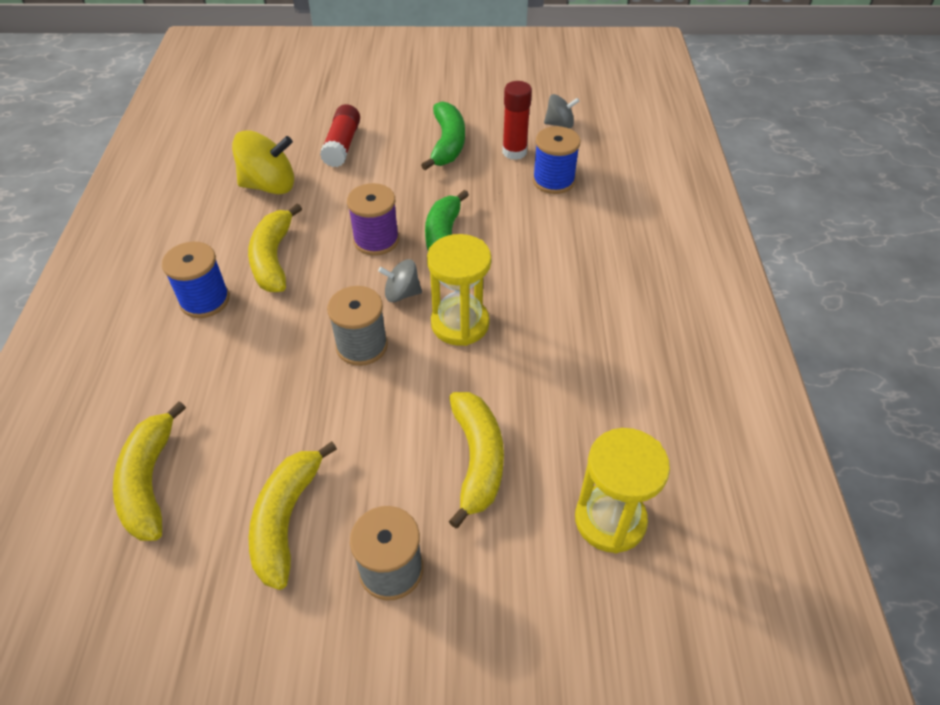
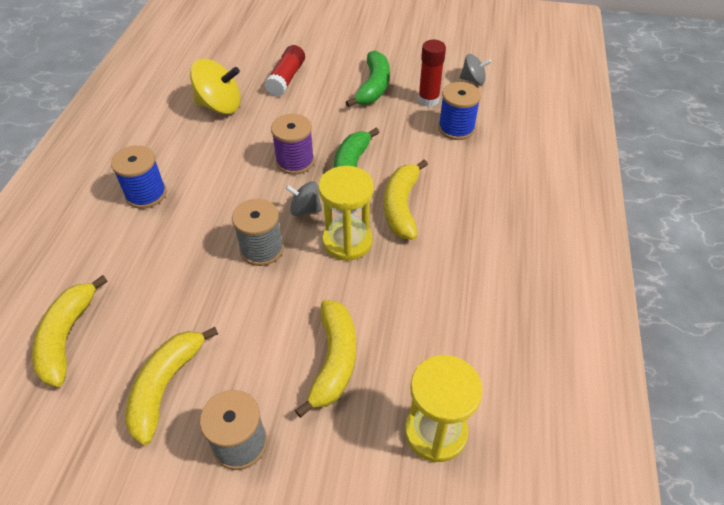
camera: 10 degrees right, 0 degrees up
yellow banana [248,204,302,292] -> yellow banana moved to [384,160,428,240]

